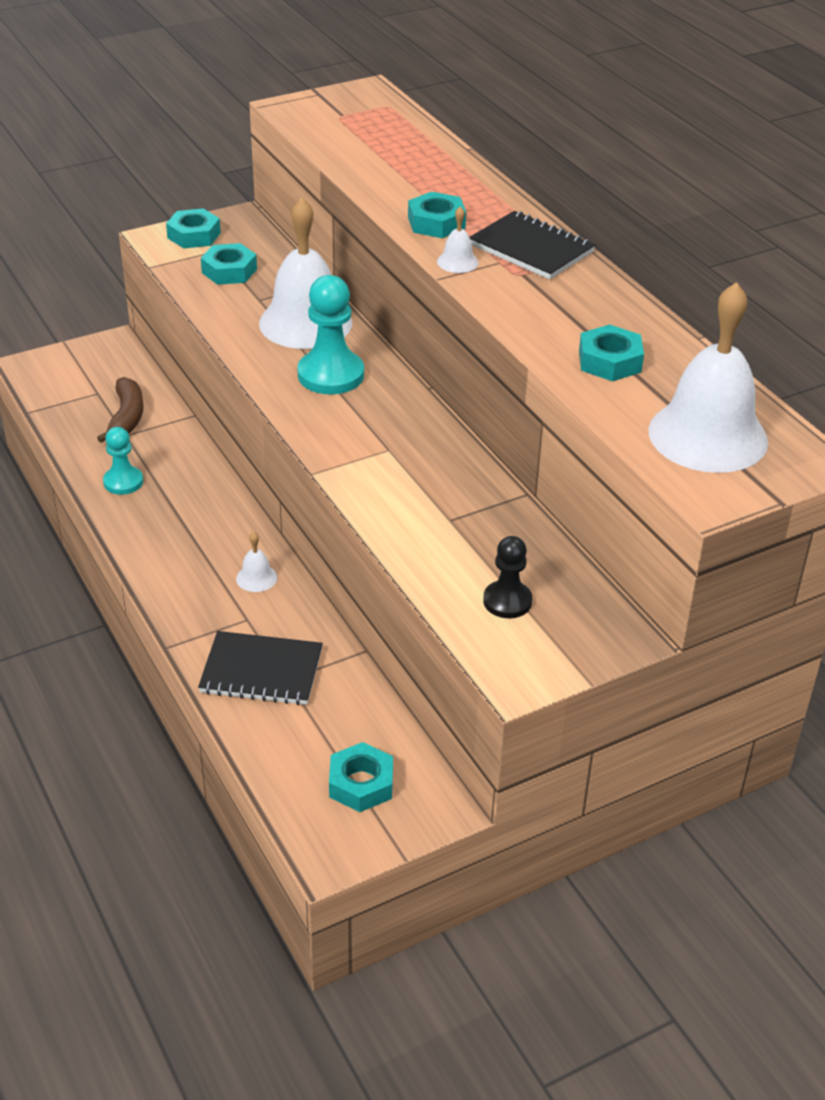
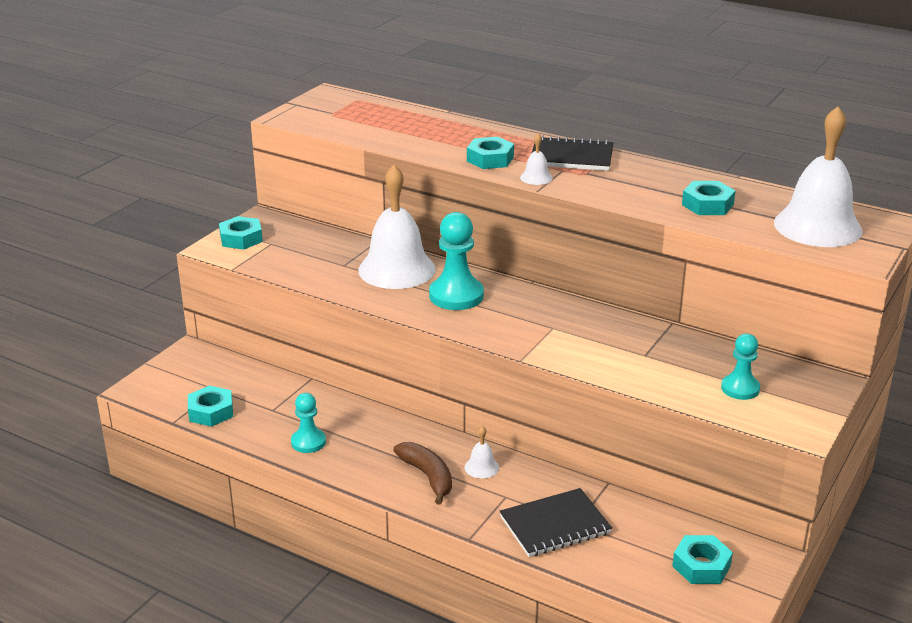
camera: 30 degrees left, 10 degrees down
brown banana [97,377,144,443] -> brown banana moved to [393,442,452,505]
turquoise nut [201,243,257,285] -> turquoise nut moved to [188,386,233,427]
black pawn [483,536,532,618] -> turquoise pawn [721,334,760,400]

